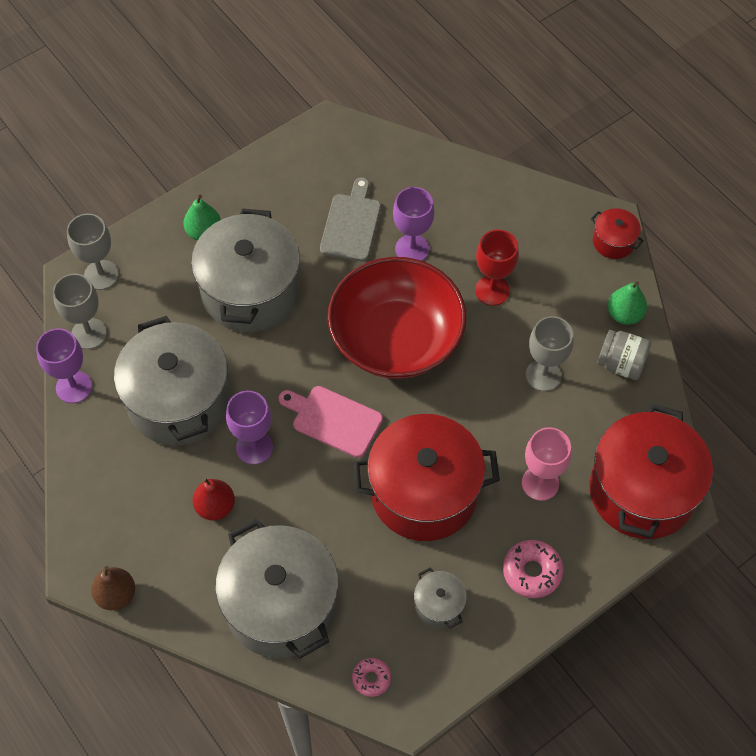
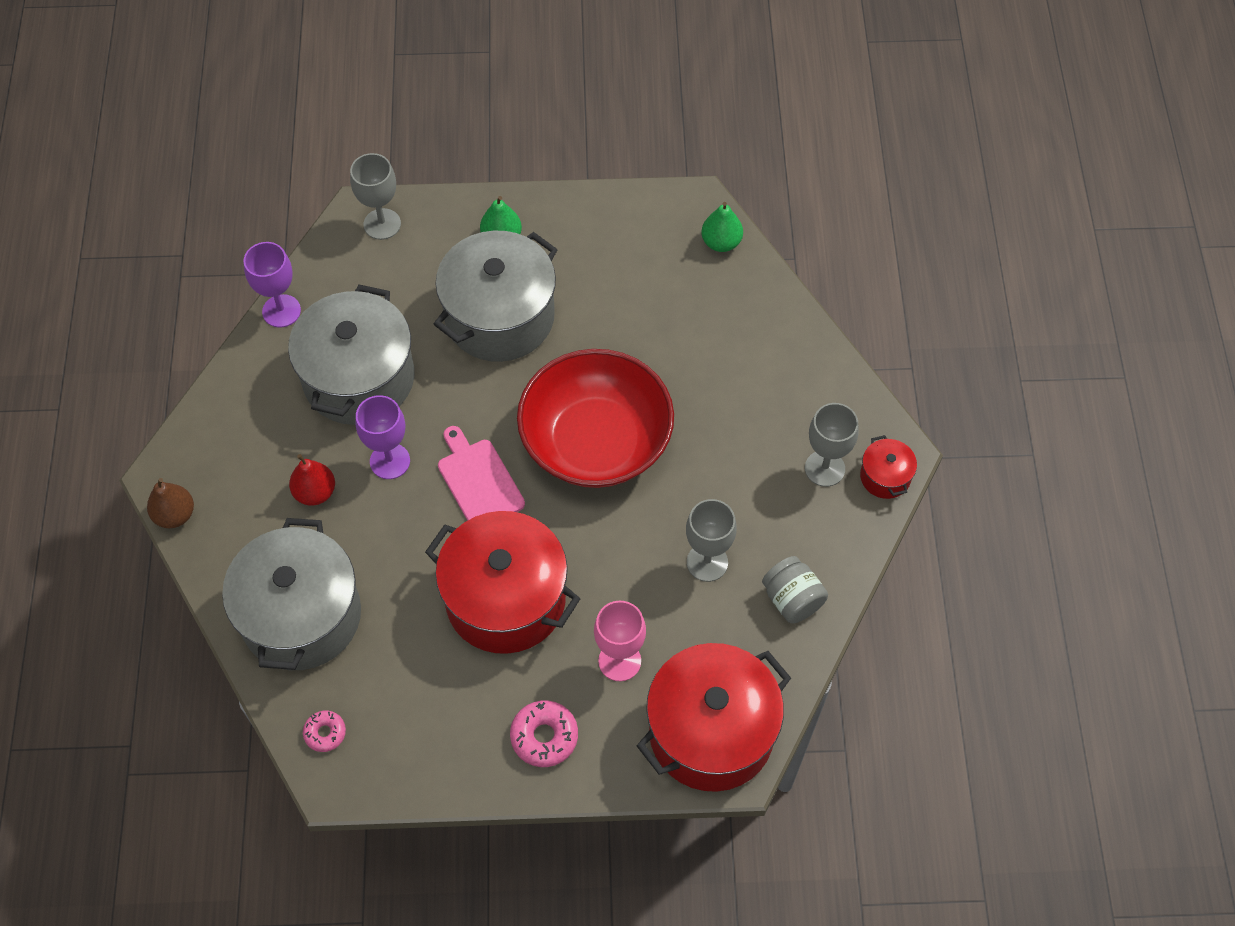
camera: 35 degrees right, 0 degrees up
grey goblet [53,274,107,349] -> grey goblet moved to [805,403,859,487]
grey cutting board [320,177,381,261] -> none
purple goblet [393,187,435,261] -> none
grey pot [414,568,467,629] -> none
red goblet [475,230,519,306] -> none
green pear [608,281,647,325] -> green pear moved to [701,202,743,252]

